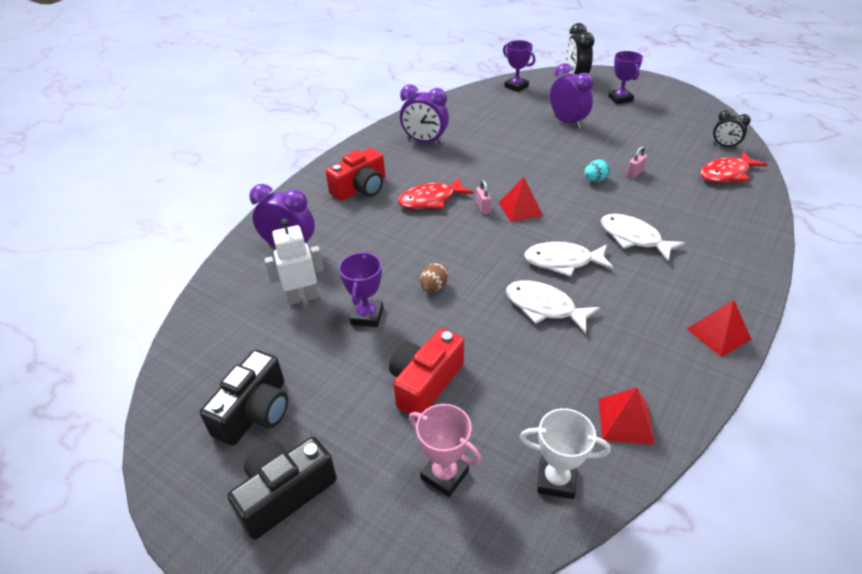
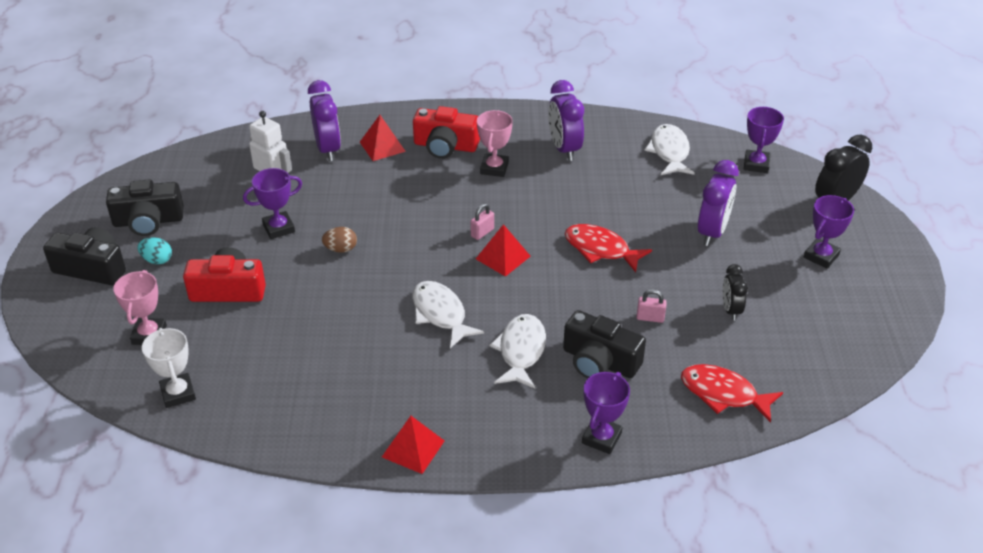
camera: 55 degrees right, 0 degrees up
red fish [398,177,473,209] -> red fish moved to [565,224,652,272]
white fish [506,280,600,334] -> white fish moved to [645,124,695,175]
turquoise egg [584,159,610,182] -> turquoise egg moved to [138,237,172,264]
red pyramid [599,388,655,445] -> red pyramid moved to [360,115,406,161]
black clock [713,110,751,149] -> black clock moved to [722,264,748,321]
none -> pink trophy [477,110,513,177]
none -> black camera [563,310,646,378]
none -> purple trophy [582,372,630,454]

